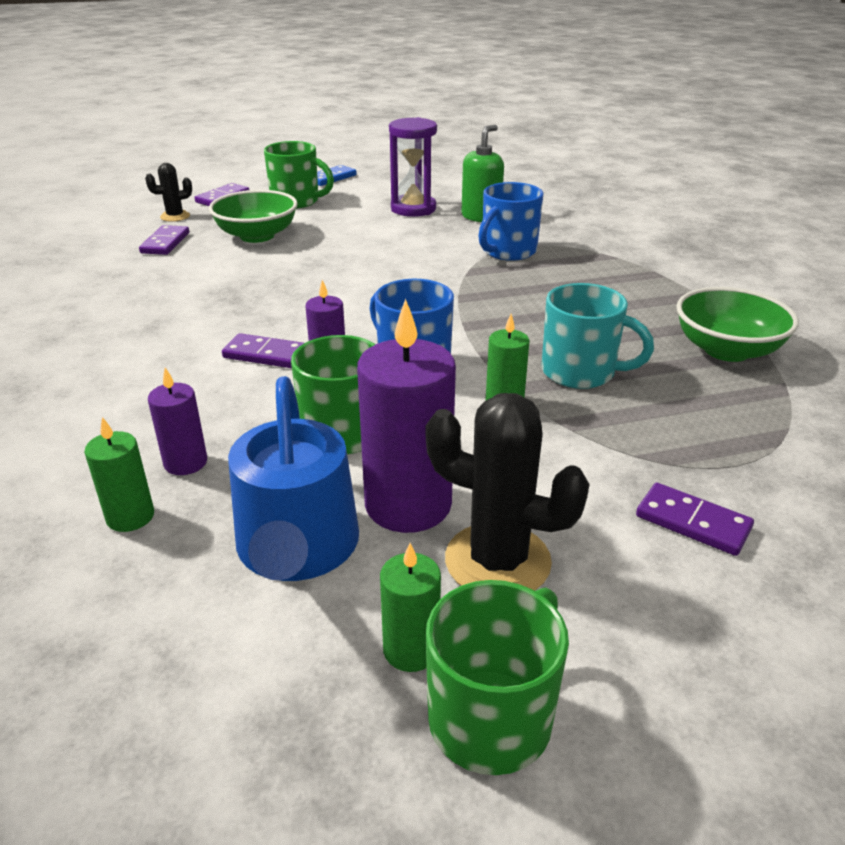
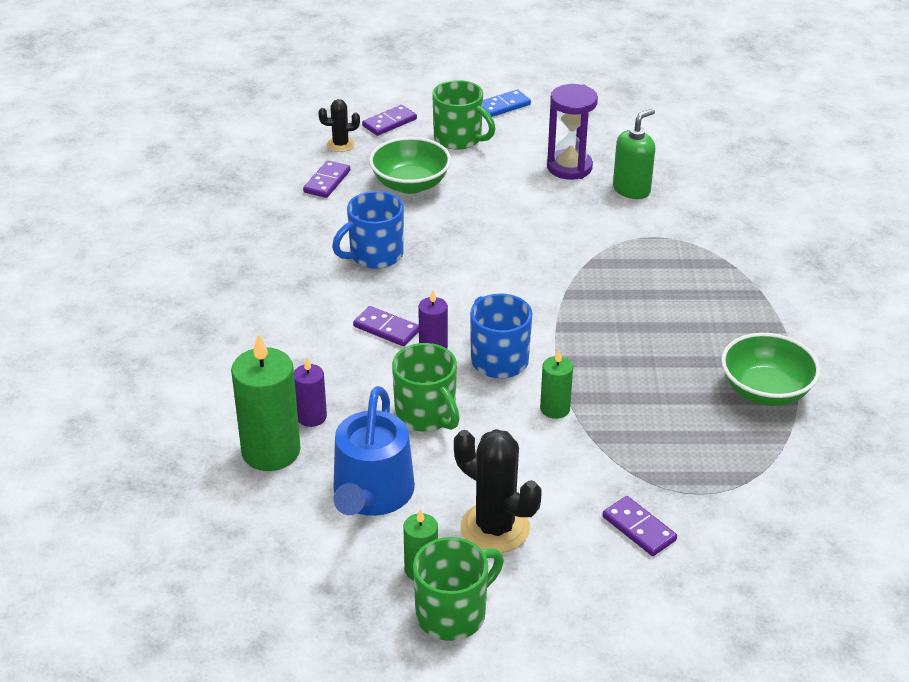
camera: 15 degrees right, 5 degrees up
green candle [84,417,154,532] -> green candle [231,333,301,471], size x1.90
purple candle [357,299,456,533] -> none
blue mug [478,182,543,261] -> blue mug moved to [332,191,404,269]
turquoise mug [542,283,654,389] -> none

